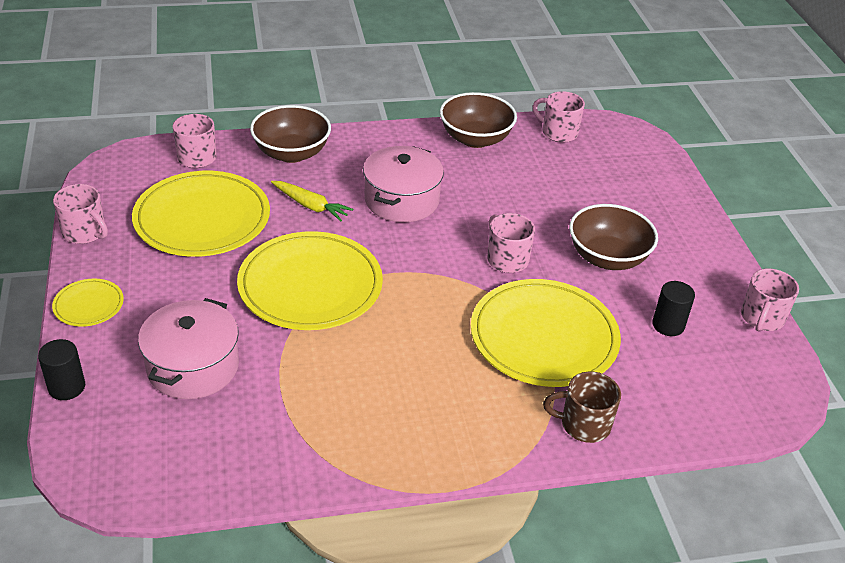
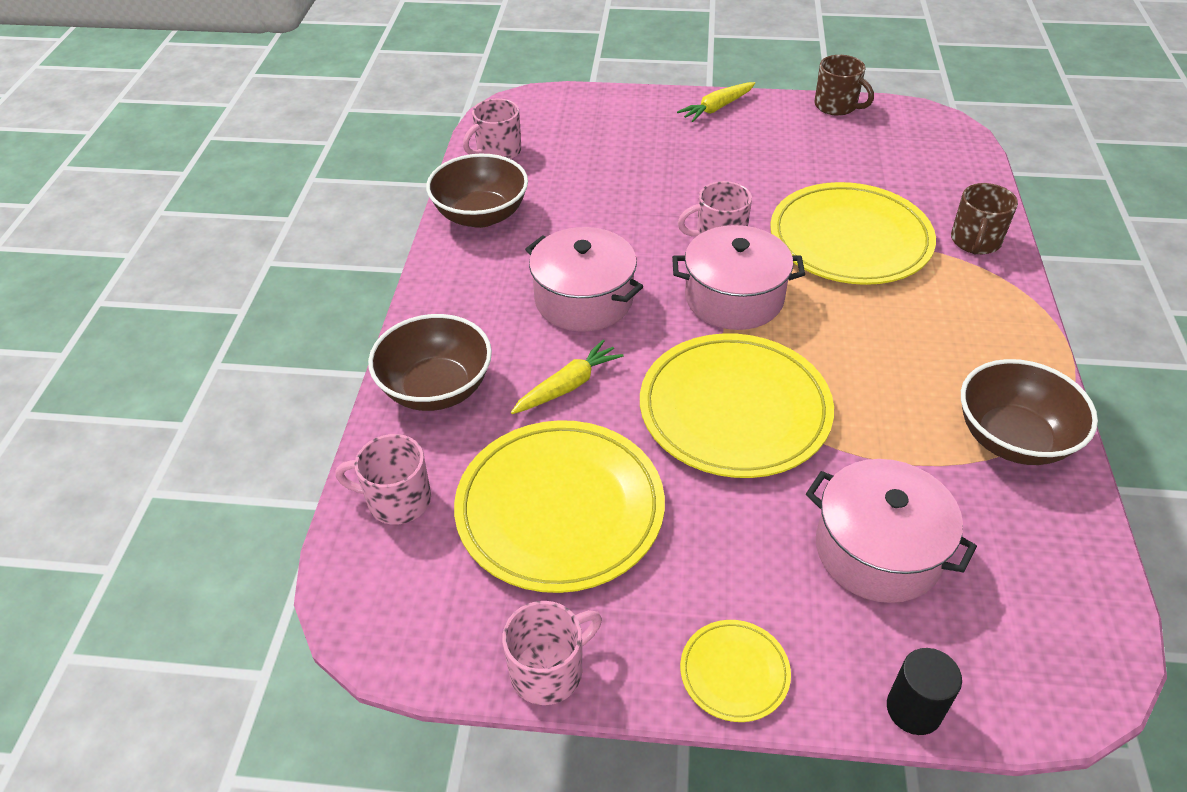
camera: 70 degrees left, 5 degrees up
brown bowl [569,204,658,270] -> brown bowl moved to [961,359,1098,465]
black cylinder [652,281,695,336] -> none
pink mug [741,268,799,331] -> brown mug [814,55,874,116]
none -> pink pot [672,225,805,330]
none -> yellow carrot [677,82,755,122]

